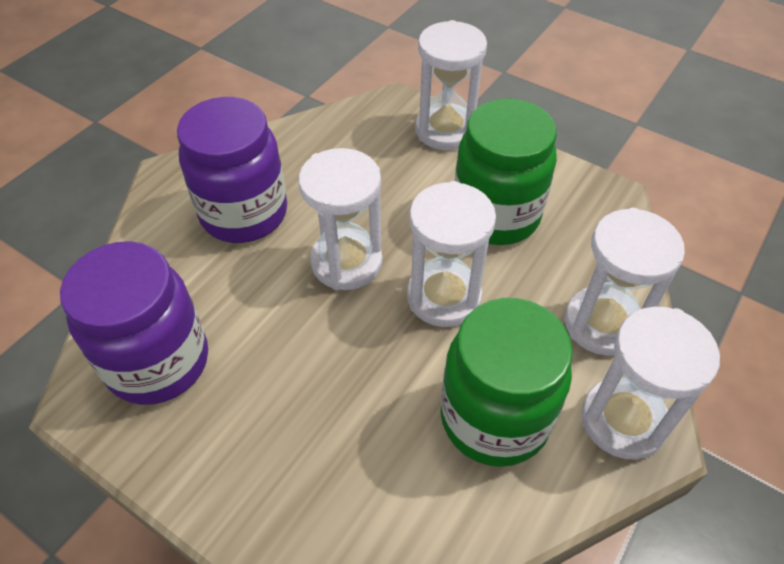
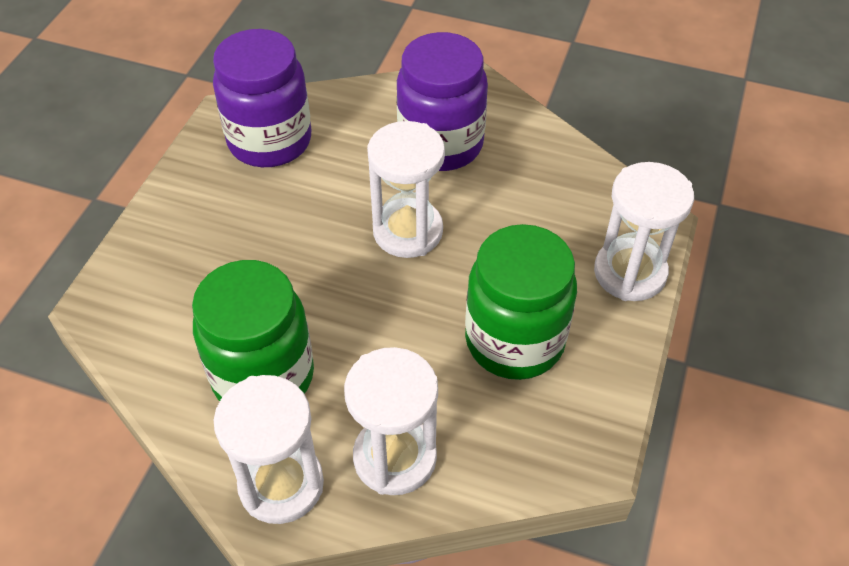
camera: 75 degrees right, 0 degrees up
white hourglass [407,181,496,327] -> none

